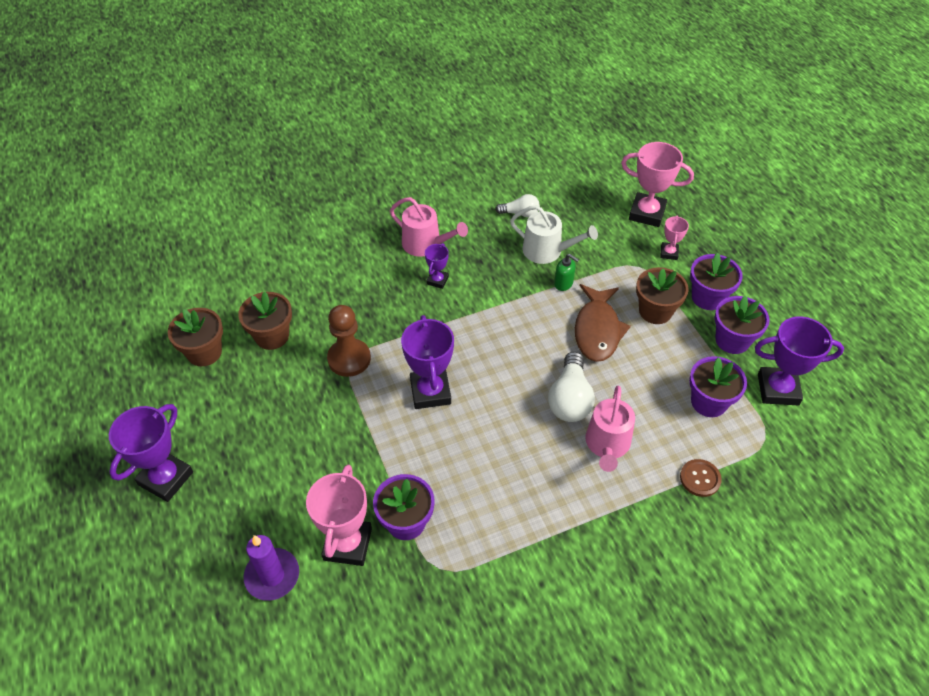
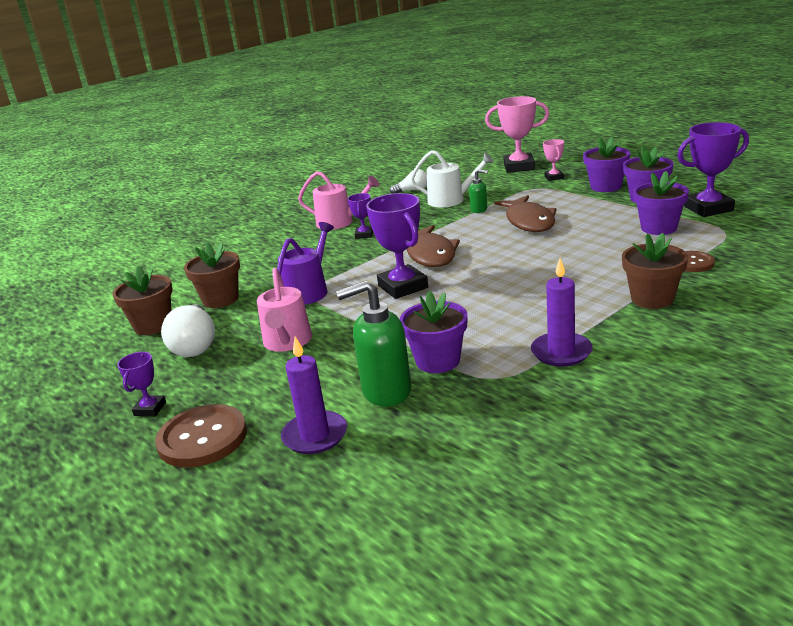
camera: 15 degrees left, 25 degrees down
purple trophy [109,404,193,502] -> purple trophy [117,352,166,416], size x0.52
pink trophy [306,465,372,566] -> green soap dispenser [336,281,411,406]
brown pawn [327,305,371,377] -> purple watering can [277,222,334,305]
white light bulb [548,352,595,422] -> white light bulb moved to [161,305,215,357]
pink watering can [586,385,635,472] -> pink watering can moved to [257,268,312,352]
brown flower pot [636,267,689,324] -> brown flower pot moved to [622,233,688,309]
none -> brown button [155,404,247,467]
none -> brown fish [406,225,460,267]
none -> purple candle [531,258,593,366]

